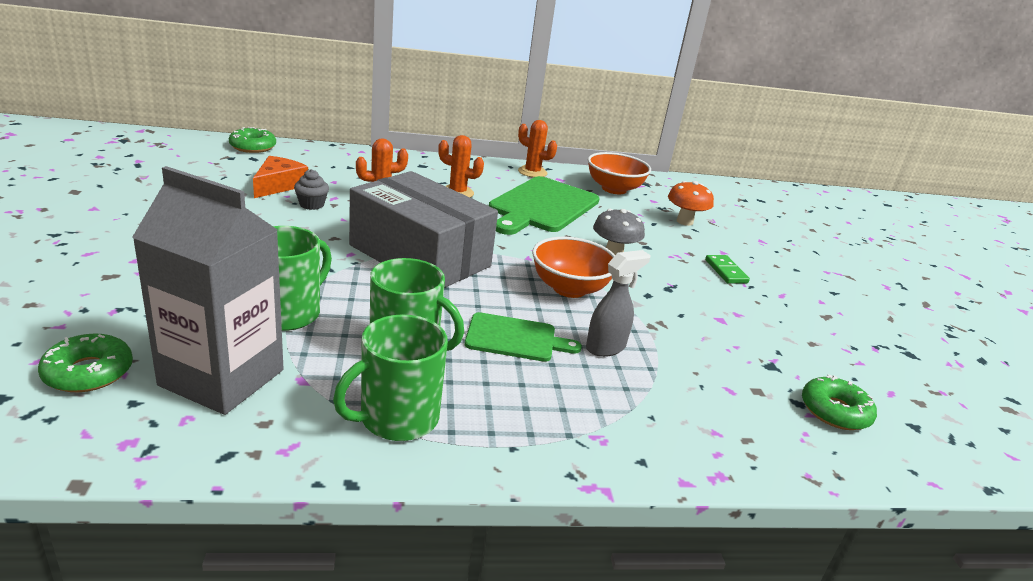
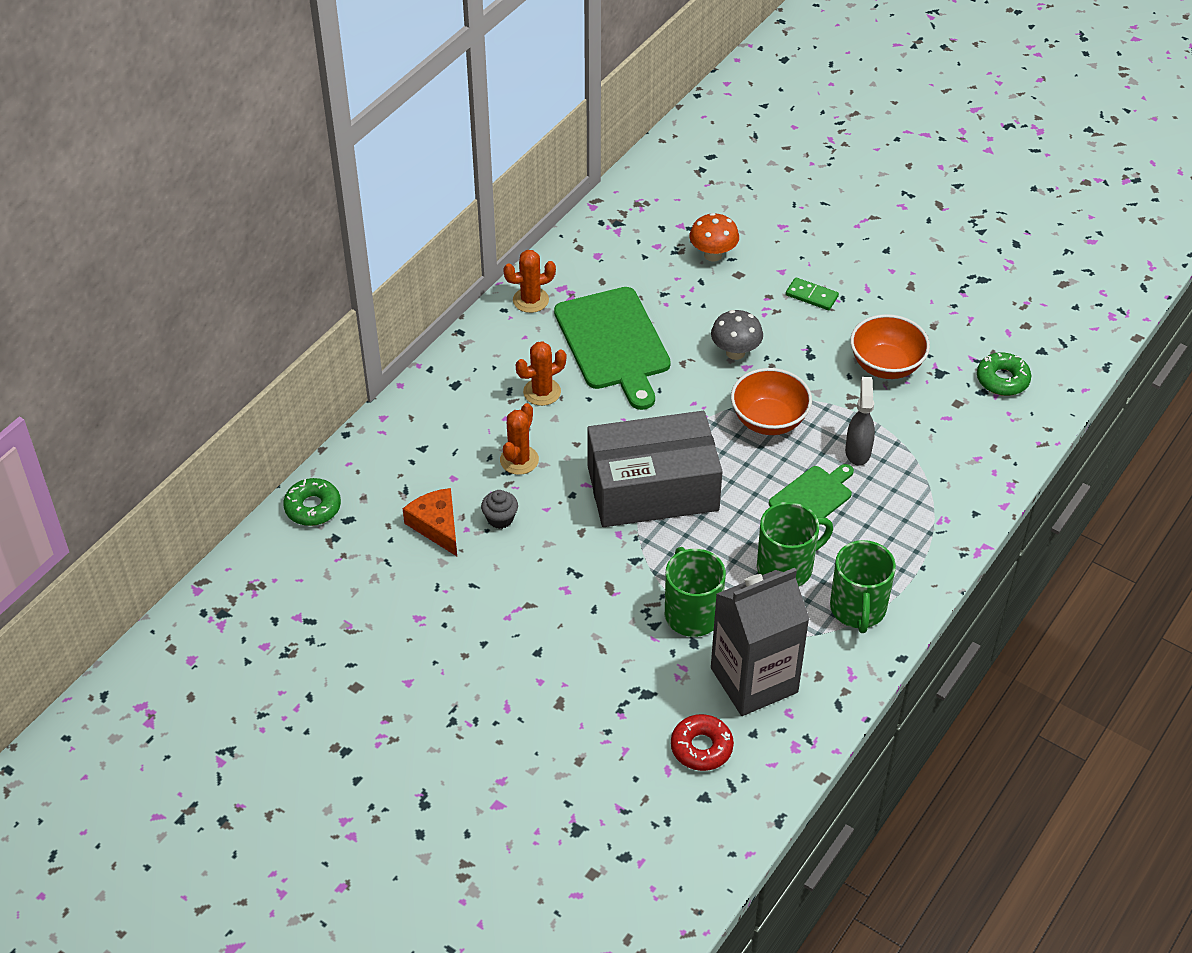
camera: 45 degrees left, 20 degrees up
green donut [38,334,133,392] -> red donut [671,714,734,771]
orange bowl [588,152,651,194] -> orange bowl moved to [850,314,930,379]

